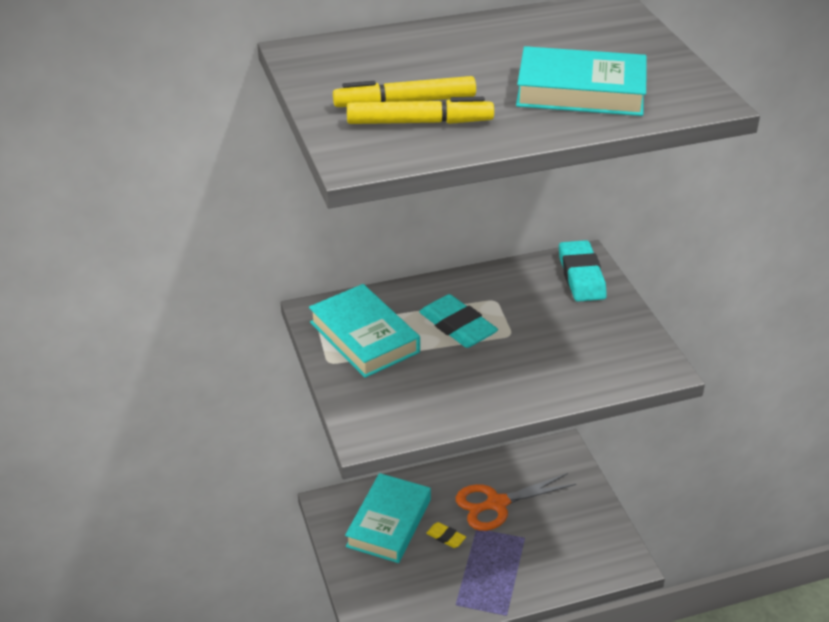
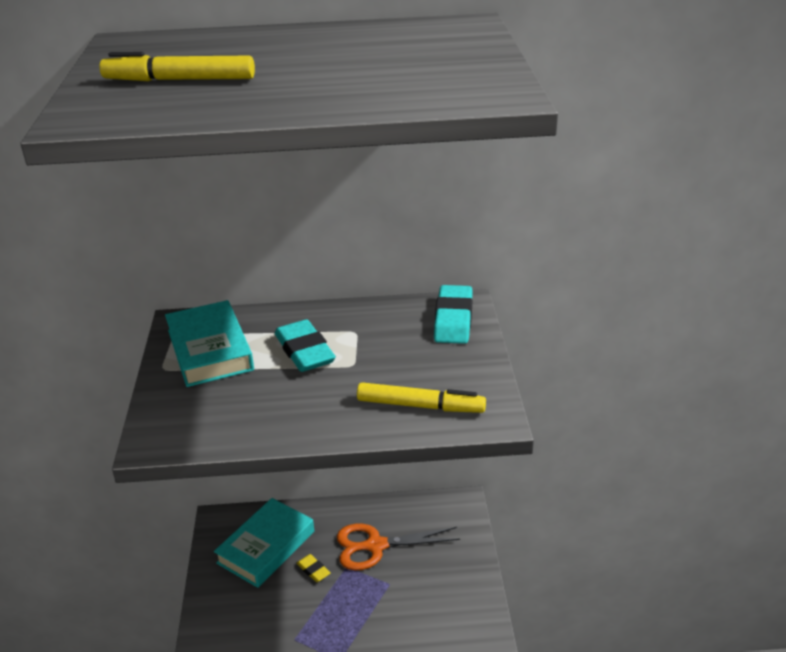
camera: 15 degrees right, 5 degrees down
yellow marker [347,97,494,124] -> yellow marker moved to [357,382,486,413]
turquoise book [516,46,647,116] -> none

